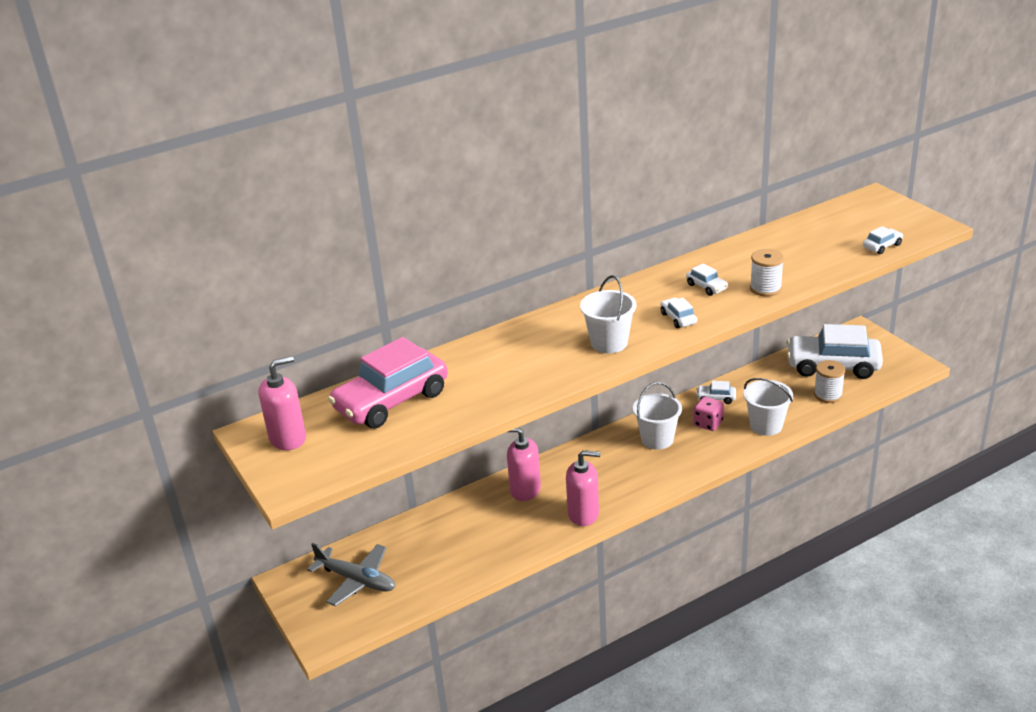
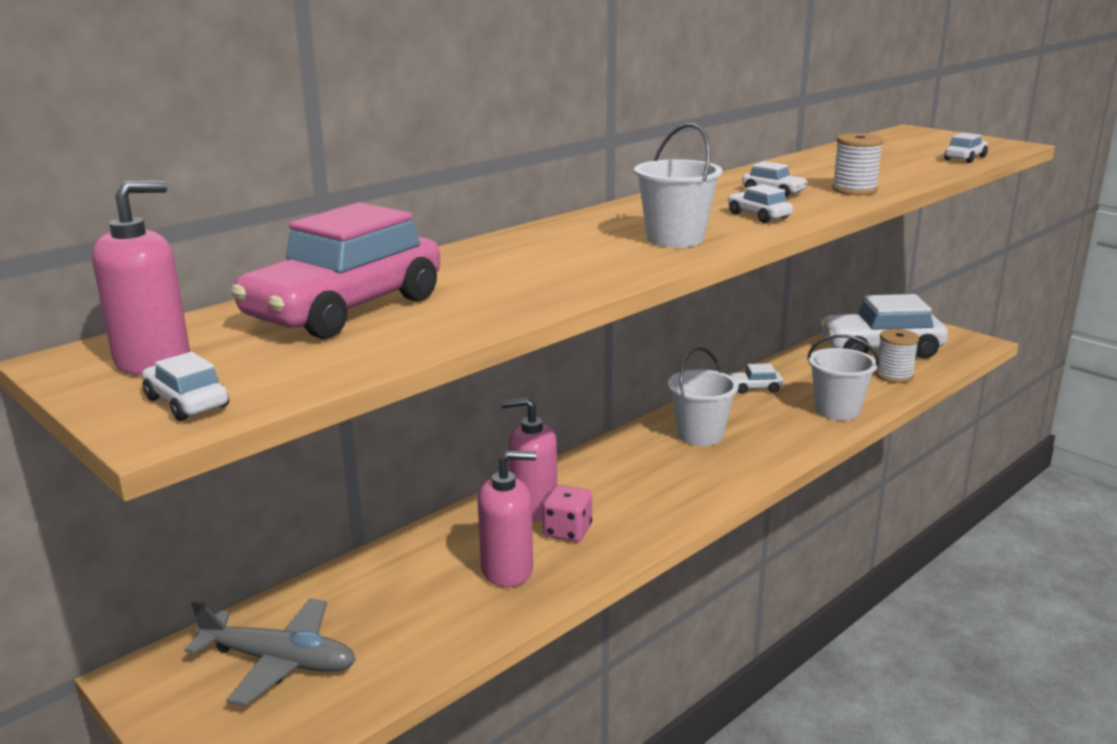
camera: 15 degrees left, 10 degrees down
pink soap dispenser [566,450,600,526] -> pink soap dispenser moved to [478,450,536,587]
pink dice [693,397,724,431] -> pink dice moved to [542,485,592,542]
none -> white car [142,352,229,421]

